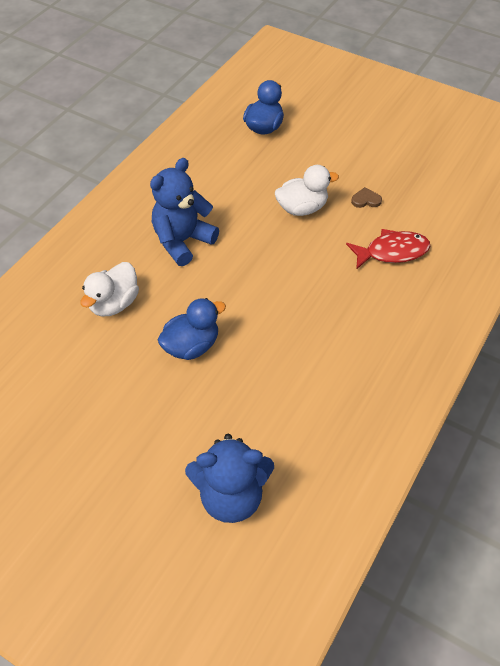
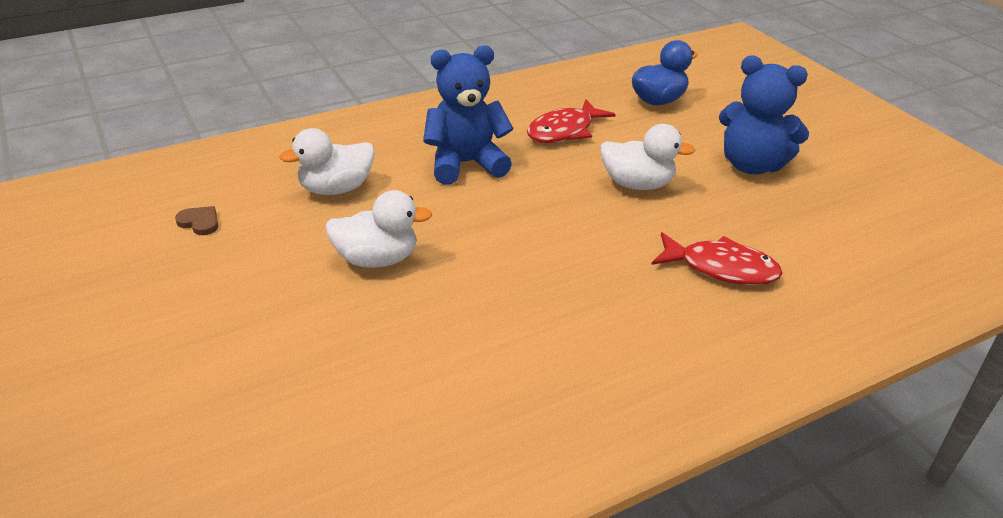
camera: 30 degrees right, 15 degrees down
blue duck [158,298,226,360] -> white duck [325,190,433,268]
blue teddy bear [185,434,274,523] -> blue teddy bear moved to [719,56,809,174]
brown heart [351,187,382,208] -> brown heart moved to [175,206,218,235]
none -> red fish [527,99,616,143]

